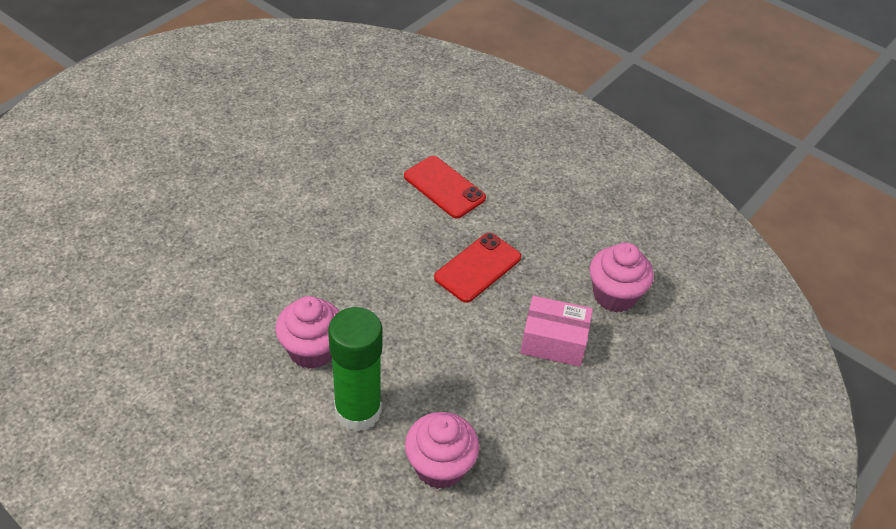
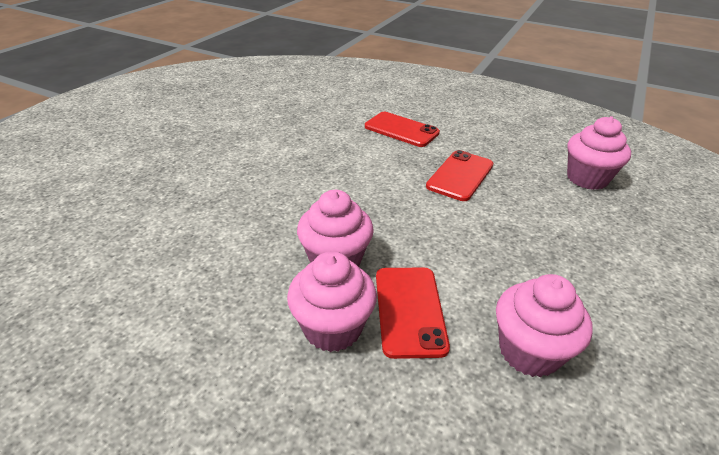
camera: 10 degrees left, 10 degrees down
green glue stick [328,307,382,432] -> red phone [376,268,450,359]
pink box [520,296,593,367] -> none
none -> pink cupcake [287,251,377,352]

